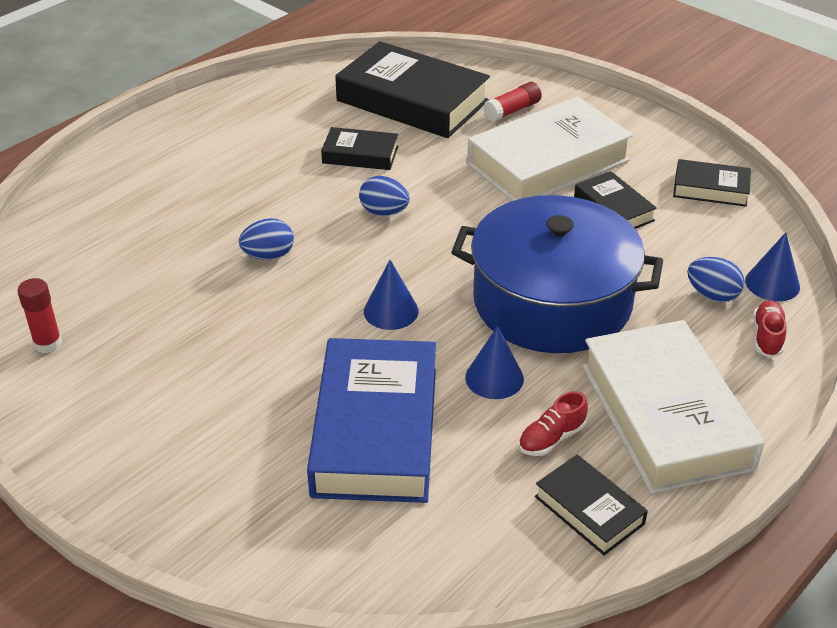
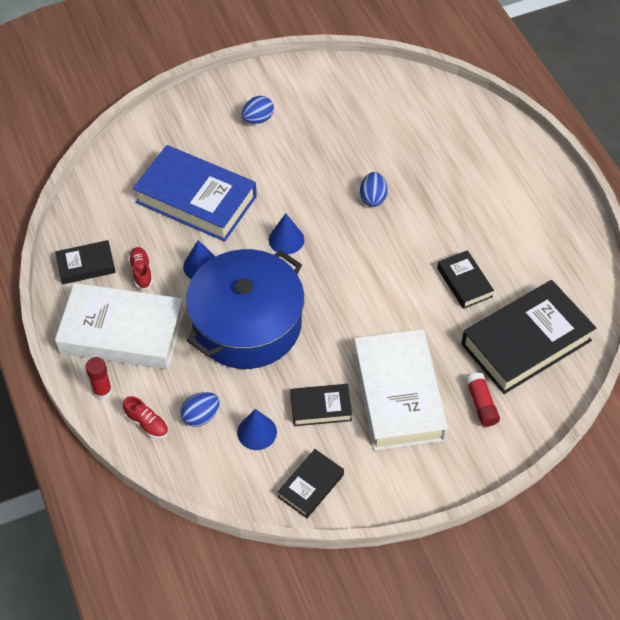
camera: 115 degrees right, 15 degrees up
red glue stick [17,278,62,353] -> red glue stick moved to [86,357,112,399]
black book [321,127,398,170] -> black book turned 60 degrees counterclockwise [437,250,494,309]
blue egg [359,176,410,216] -> blue egg moved to [242,96,274,124]
blue cone [745,232,800,301] -> blue cone moved to [237,409,277,450]

